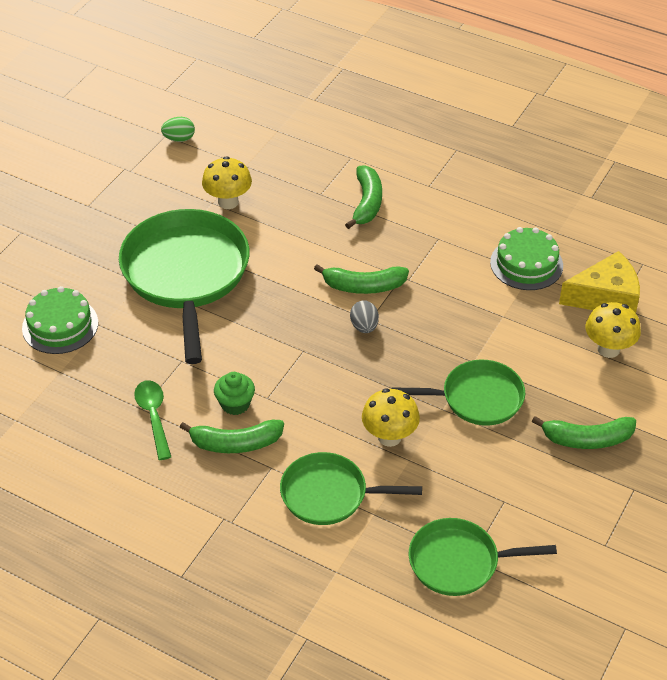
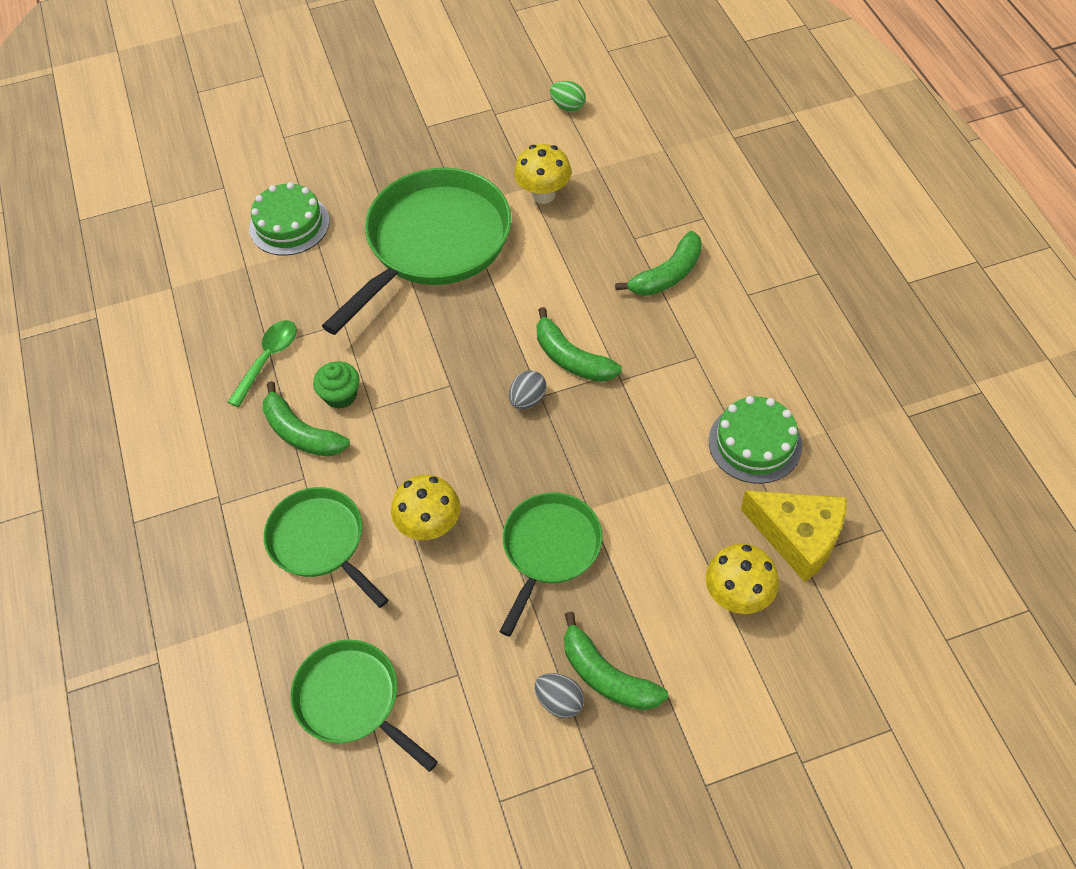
camera: 45 degrees right, 10 degrees up
green pan [391,360,525,426] -> green pan turned 105 degrees counterclockwise [500,492,603,637]
none -> grey egg [535,673,584,718]

